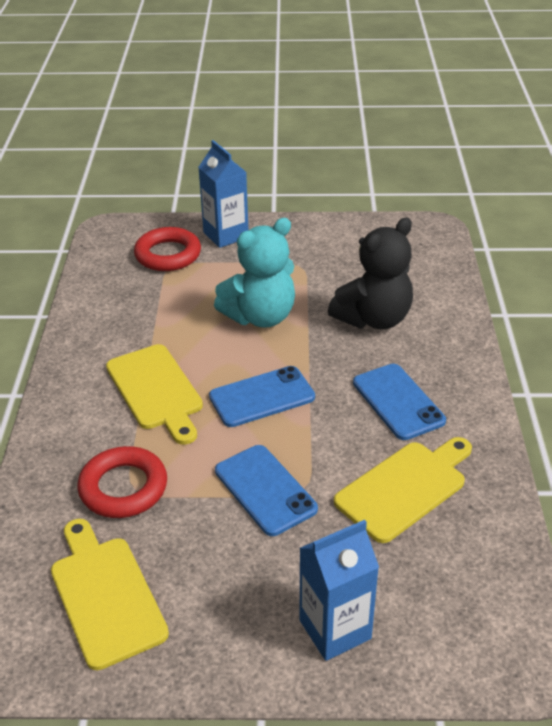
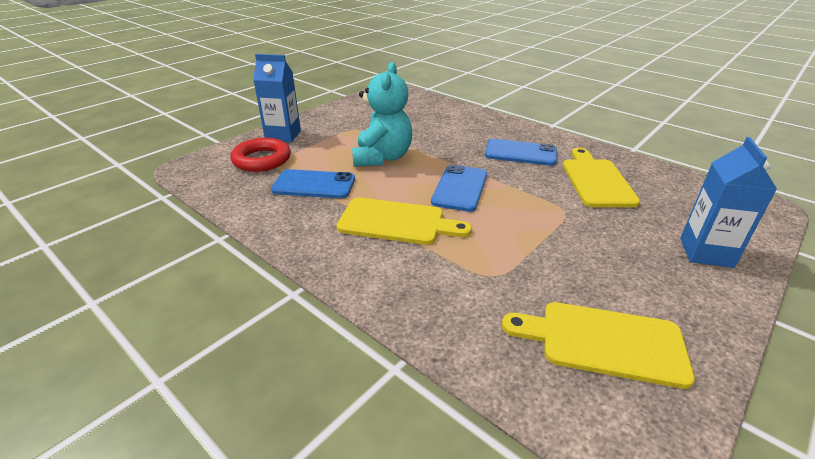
camera: 50 degrees left, 5 degrees down
red ring [78,446,167,518] -> none
blue phone [215,445,318,536] -> blue phone moved to [271,169,355,199]
black teddy bear [328,218,413,329] -> none

